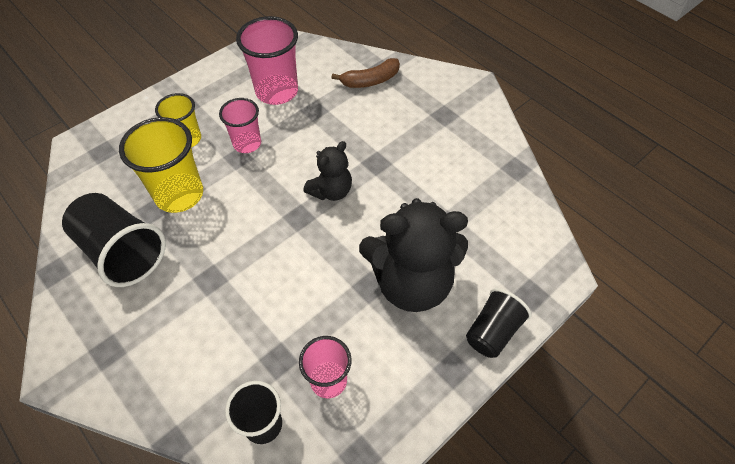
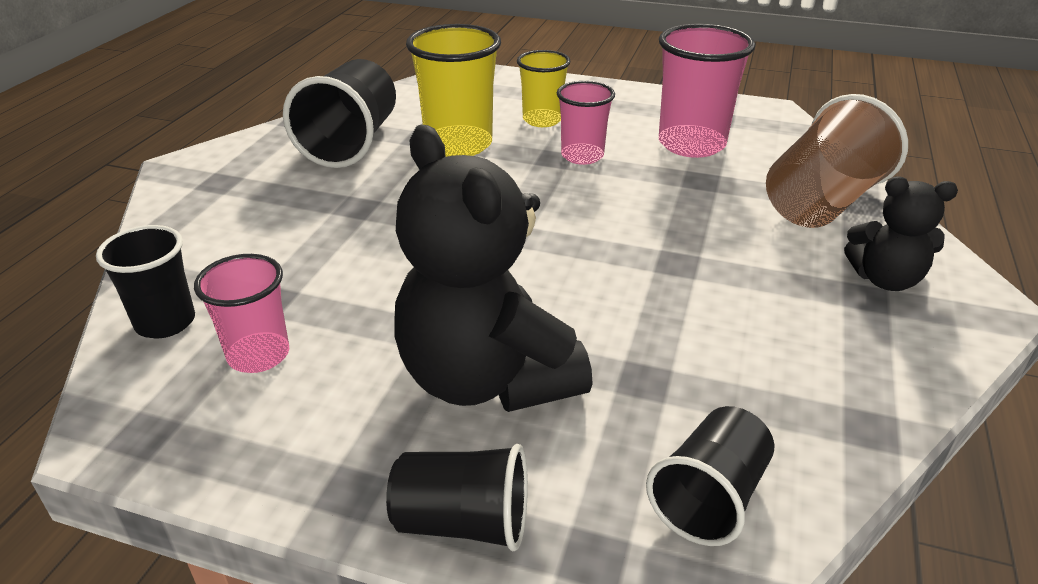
camera: 60 degrees right, 20 degrees down
black teddy bear [303,141,352,201] -> black teddy bear moved to [844,177,958,291]
brown banana [331,58,400,88] -> brown cup [766,94,908,228]
none -> black cup [646,406,774,546]

